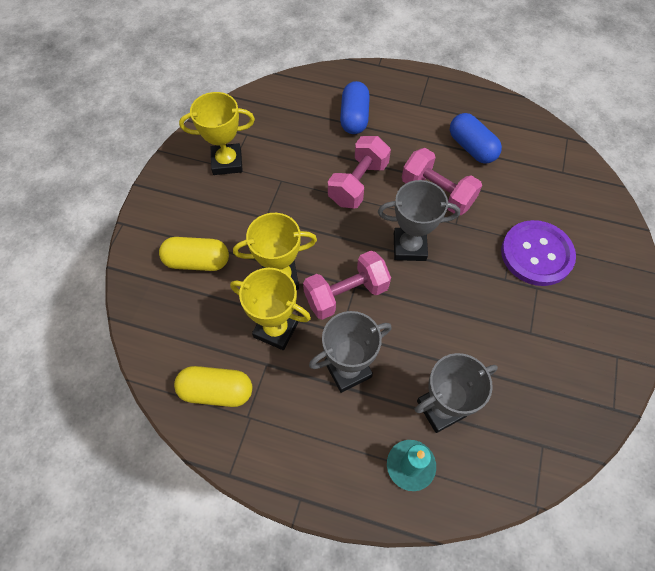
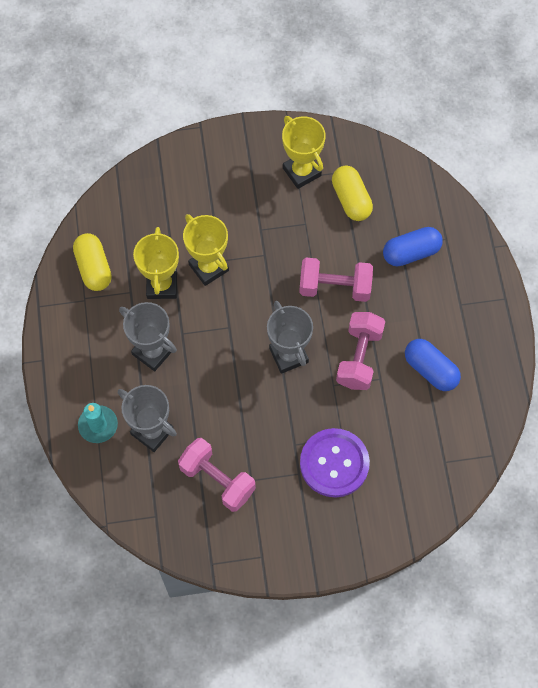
camera: 65 degrees right, 5 degrees up
yellow capsule [159,237,229,271] -> yellow capsule moved to [332,165,373,221]
pink dumbbell [303,251,391,320] -> pink dumbbell moved to [178,438,256,512]
blue capsule [450,113,502,164] -> blue capsule turned 75 degrees counterclockwise [405,339,461,391]

